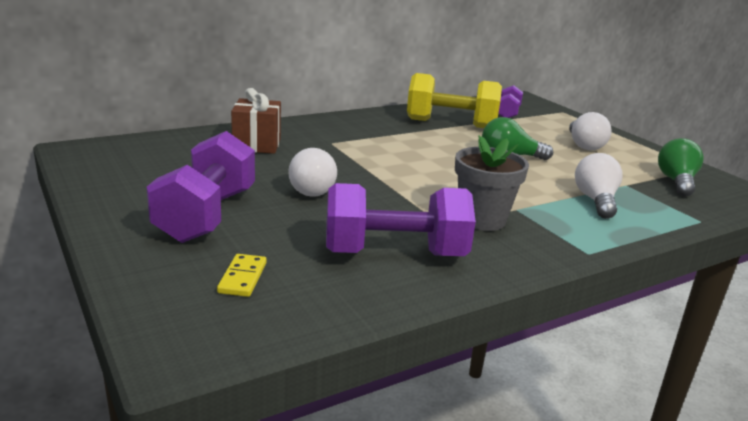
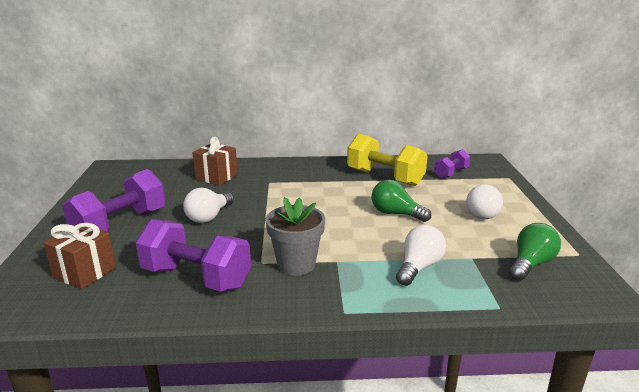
camera: 30 degrees right, 0 degrees up
yellow domino [217,254,267,297] -> brown gift [44,223,116,289]

